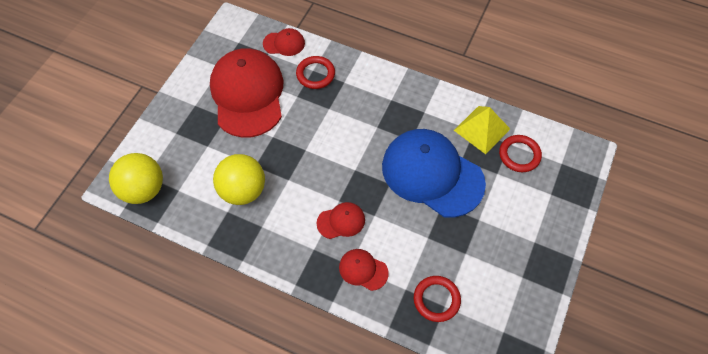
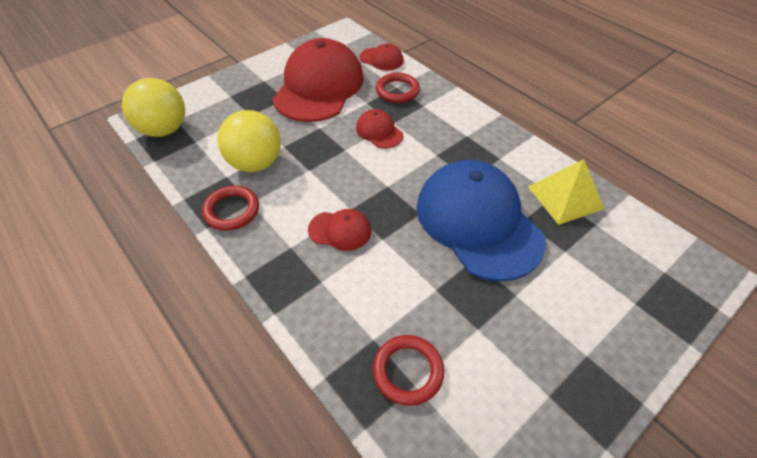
camera: 25 degrees right, 10 degrees down
red cap [339,249,389,291] -> red cap moved to [356,109,403,149]
red ring [499,135,542,172] -> red ring moved to [202,186,259,231]

